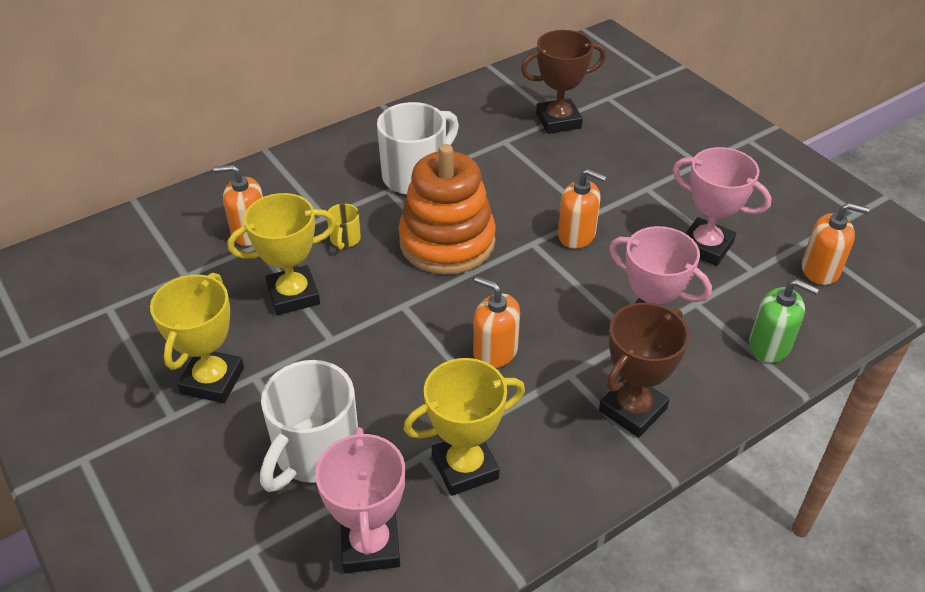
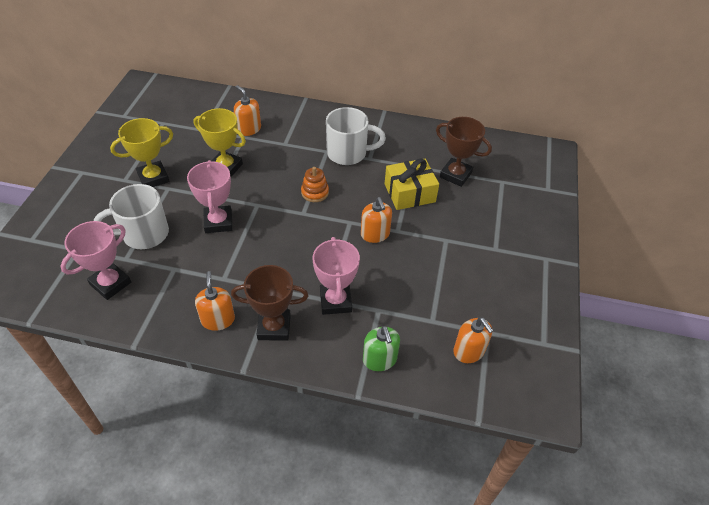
camera: 45 degrees right, 5 degrees up
yellow mug [327,204,361,250] -> none
orange stacking toy [398,144,496,275] -> orange stacking toy [301,167,329,202], size x0.47
yellow trophy [404,358,525,496] -> none
orange soap dispenser [473,276,520,368] -> orange soap dispenser moved to [195,271,235,331]
pink trophy [673,147,772,266] -> pink trophy moved to [187,160,233,233]
none -> yellow gift [385,159,439,210]

